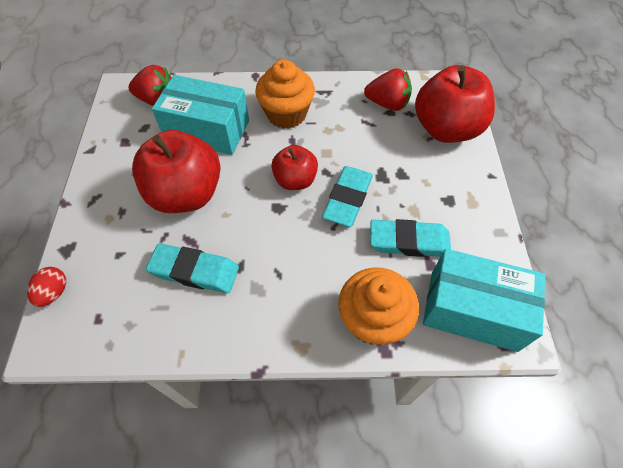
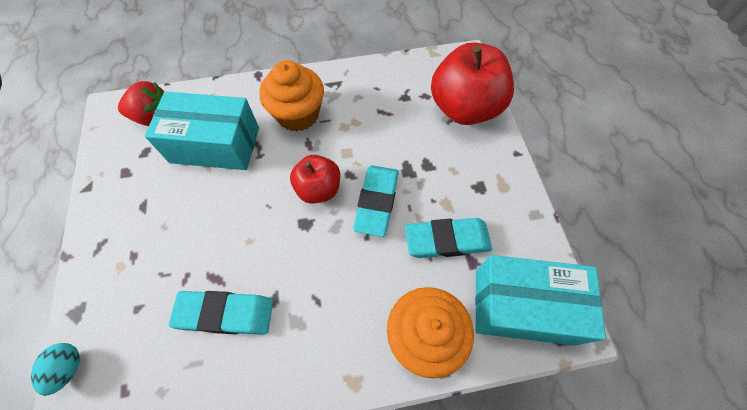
camera: 10 degrees left, 5 degrees up
red egg [27,267,66,307] -> turquoise egg [31,343,80,396]
red apple [132,130,221,213] -> none
red strawberry [364,68,412,111] -> none

